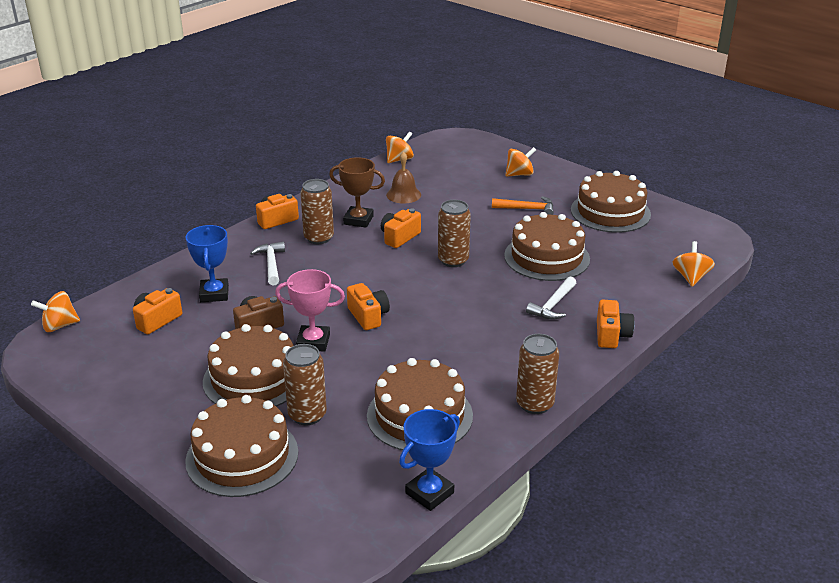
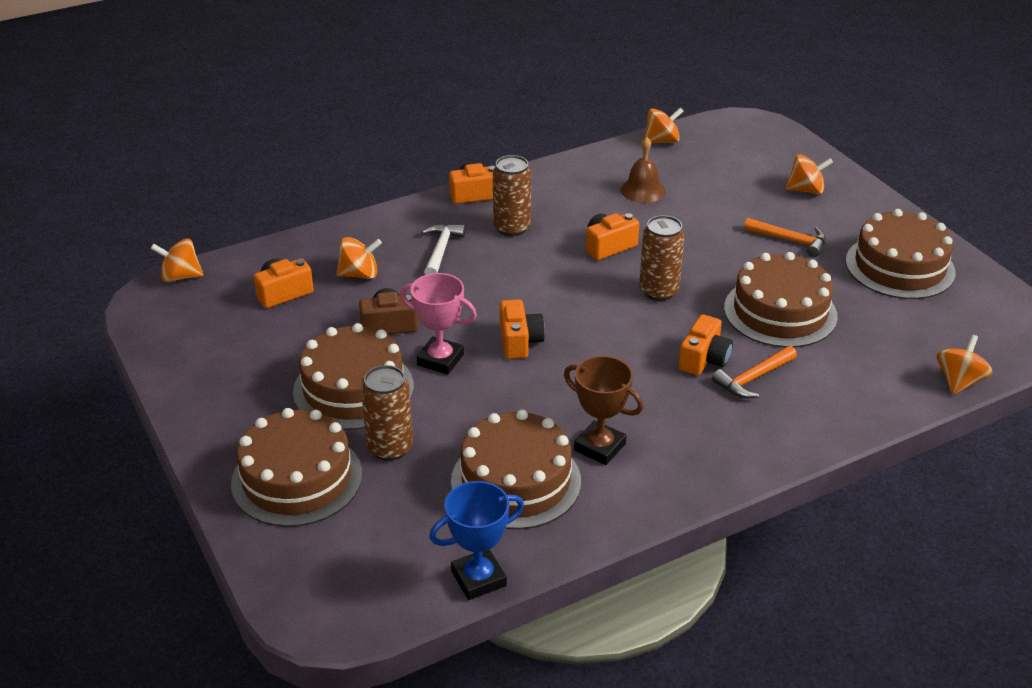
camera: 20 degrees right, 5 degrees up
blue trophy [186,225,229,302] -> orange spinning top [337,237,382,279]
brown trophy [329,157,385,227] -> brown trophy moved to [564,356,643,465]
brown can [516,334,559,414] -> none
white hammer [526,276,576,320] -> orange hammer [712,346,797,398]
orange camera [597,300,635,348] -> orange camera moved to [678,314,733,375]

